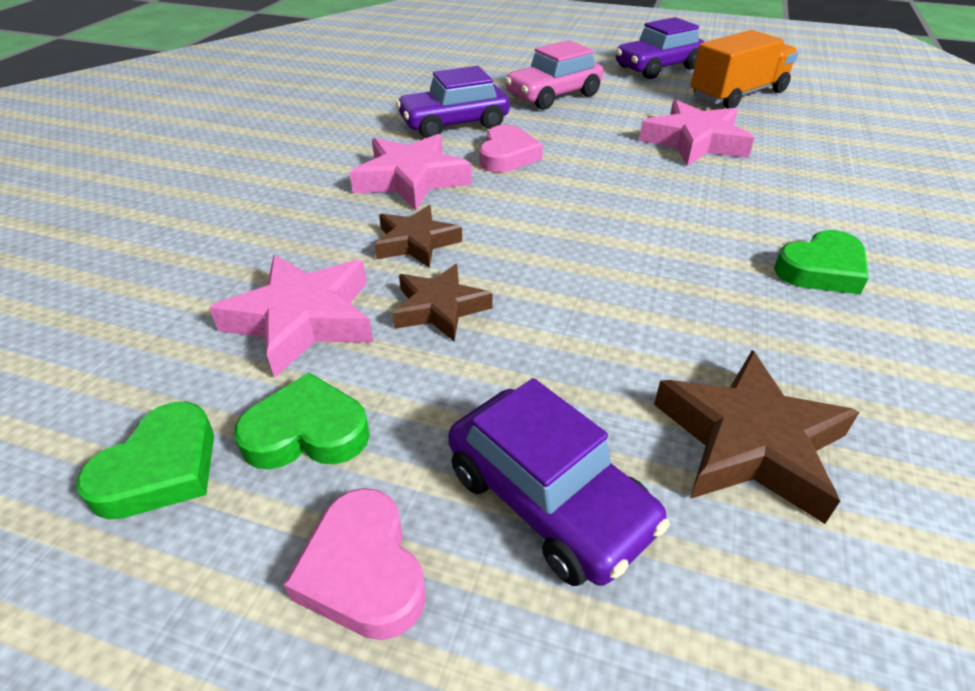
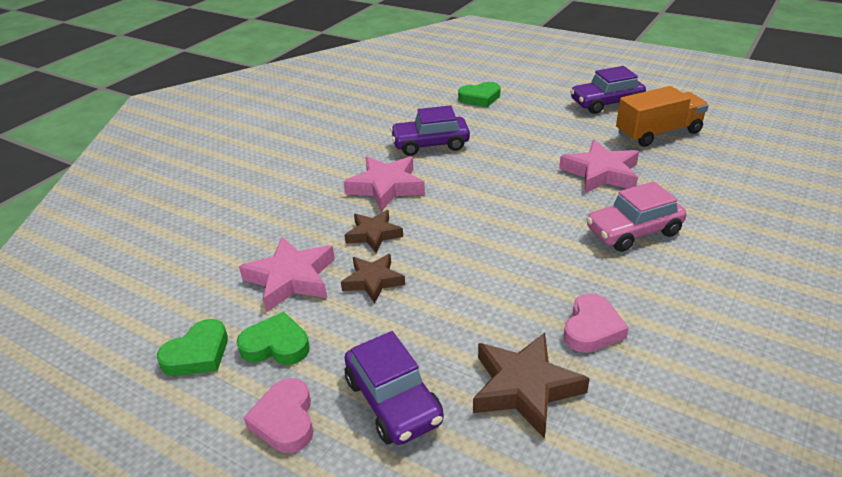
camera: 15 degrees right, 5 degrees down
pink heart [479,125,543,172] -> pink heart moved to [564,293,629,353]
pink car [505,40,603,110] -> pink car moved to [586,181,686,252]
green heart [774,230,869,295] -> green heart moved to [458,82,501,107]

